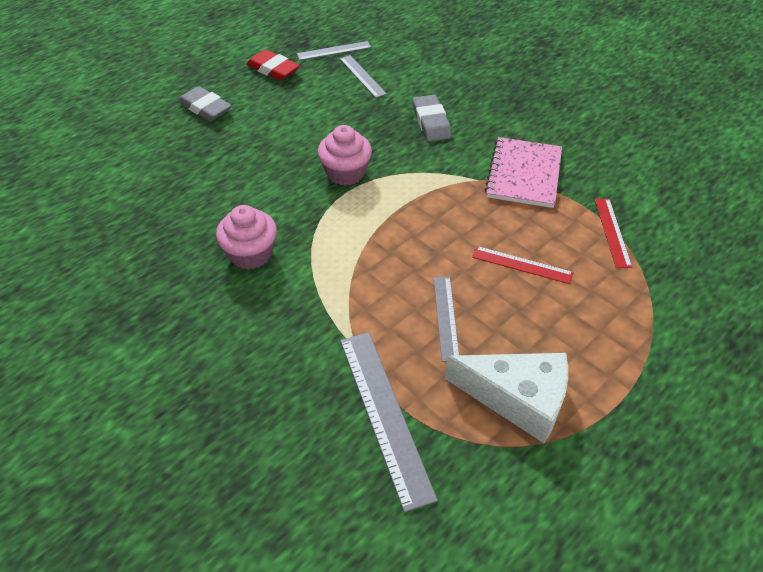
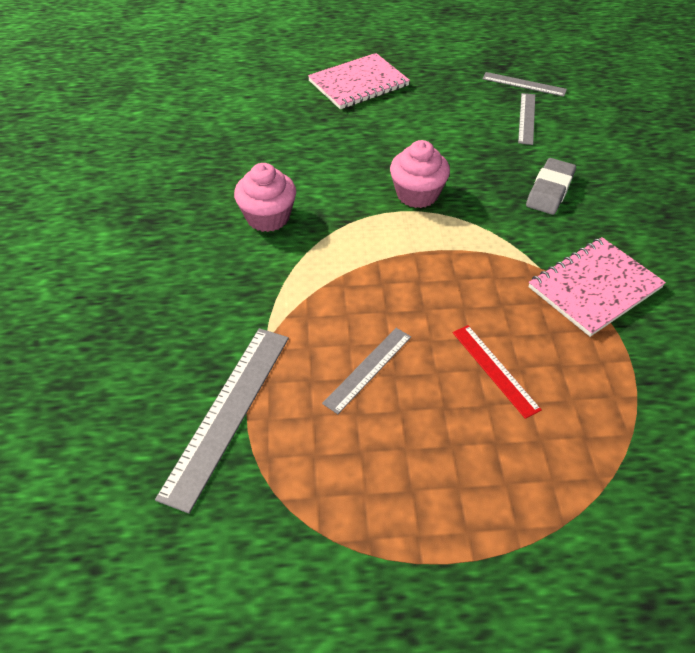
camera: 40 degrees right, 0 degrees up
grey eraser [178,86,232,121] -> pink notebook [308,53,410,109]
red eraser [246,49,300,81] -> none
white cheese [445,353,568,443] -> none
red ruler [595,199,632,268] -> none

